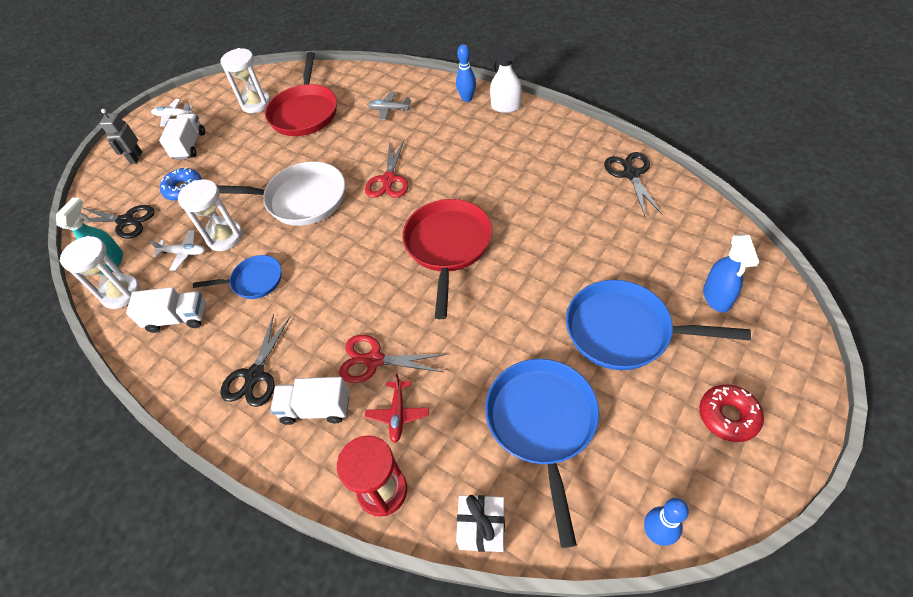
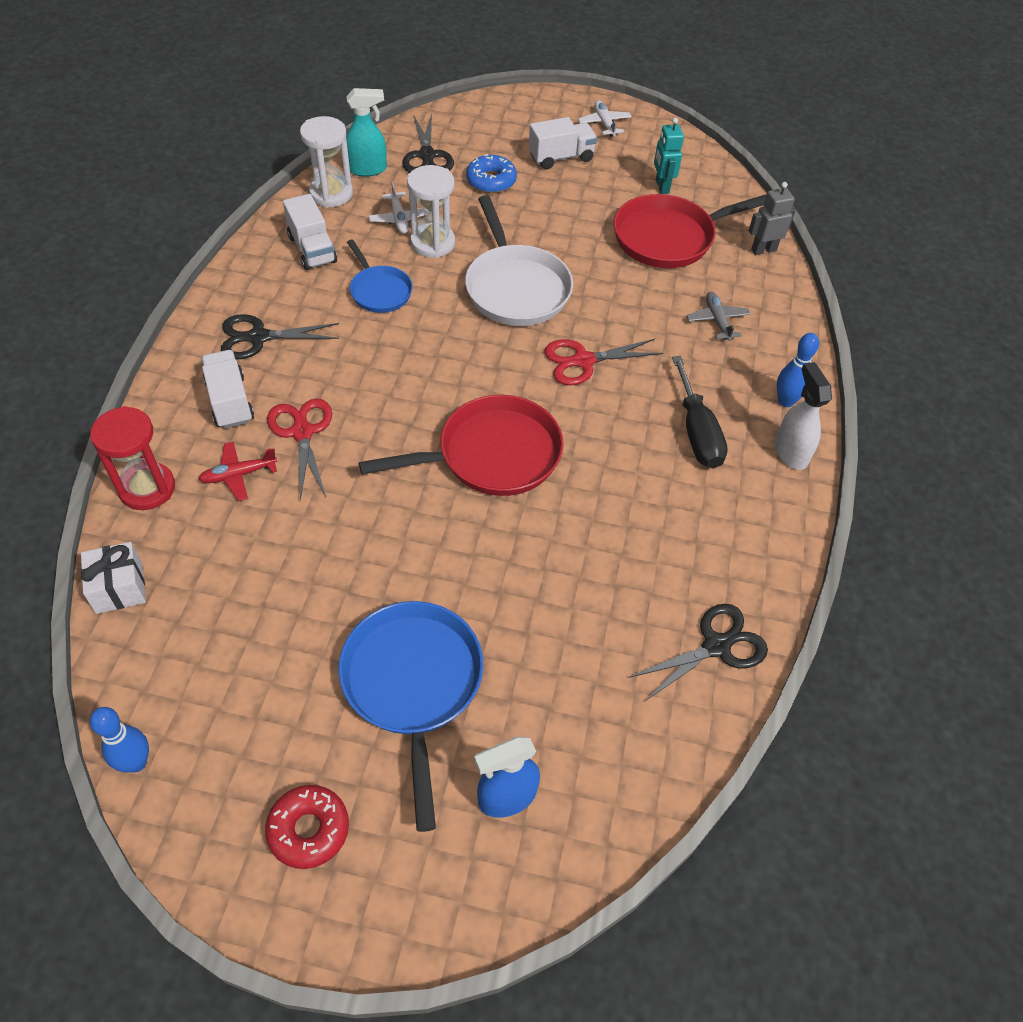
camera: 60 degrees right, 0 degrees up
grey robot [100,109,142,164] -> grey robot moved to [749,182,796,255]
white hourglass [220,48,271,113] -> turquoise robot [654,118,684,194]
blue pan [485,359,599,548] -> none
none -> black screwdriver [672,356,728,469]

